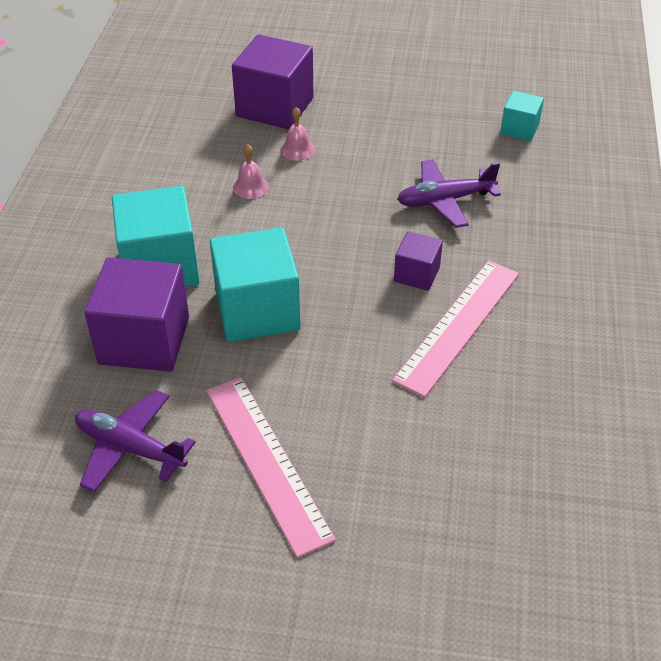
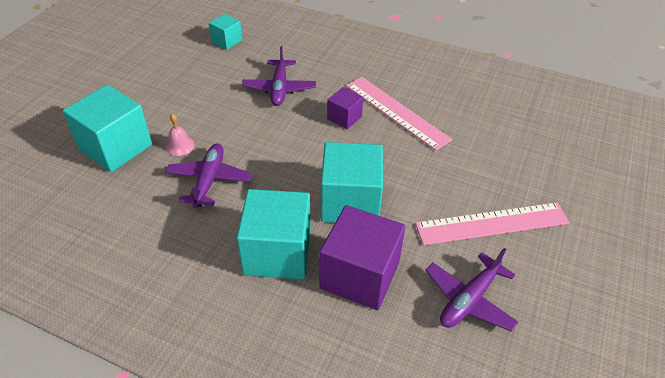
camera: 75 degrees left, 0 degrees up
purple cube [232,34,314,129] -> turquoise cube [63,85,152,172]
pink bell [233,144,269,199] -> purple plane [165,144,252,208]

